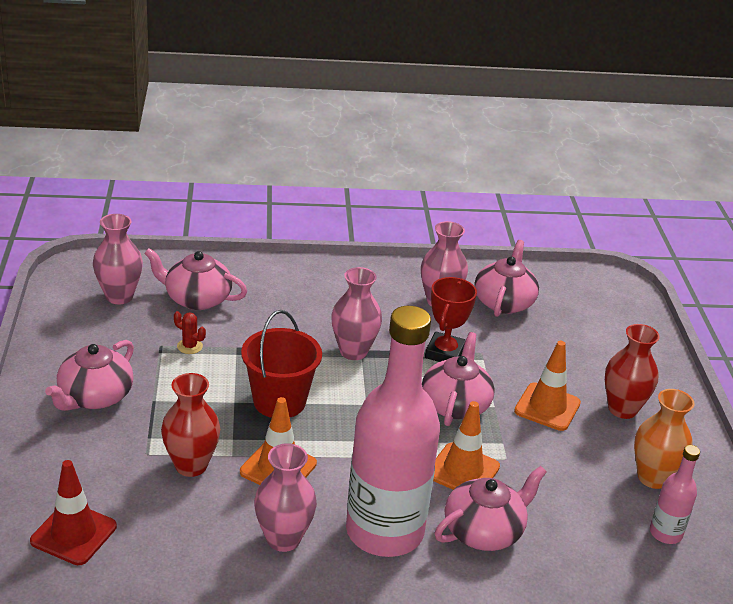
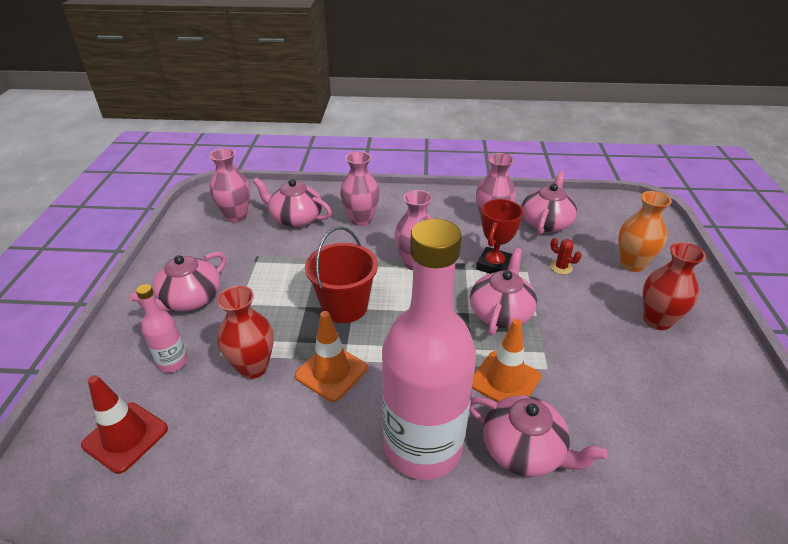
camera: 10 degrees right, 5 degrees up
red cactus [174,311,206,354] -> red cactus moved to [550,238,582,274]
pink vase [254,443,317,552] -> pink vase moved to [340,151,380,226]
pink teapot [435,466,547,551] -> pink teapot turned 60 degrees clockwise [469,395,608,477]
orange traffic cone [514,341,581,431] -> none
orange vase [634,389,695,489] -> orange vase moved to [619,191,672,272]
pink bottle [650,445,700,544] -> pink bottle moved to [136,284,188,373]

